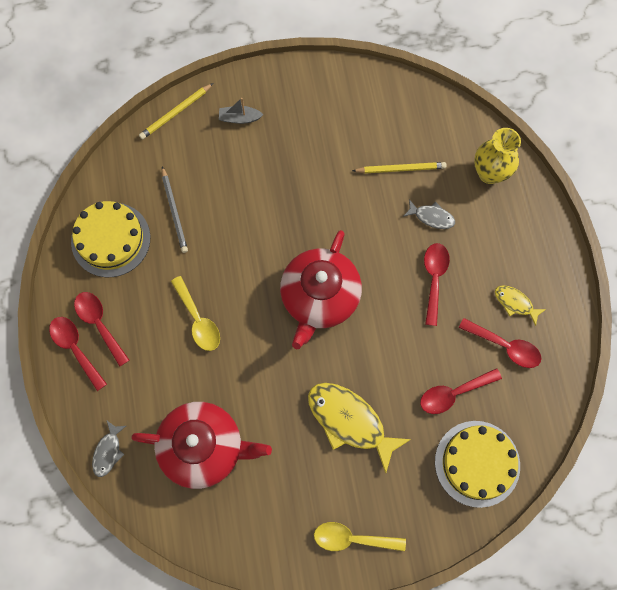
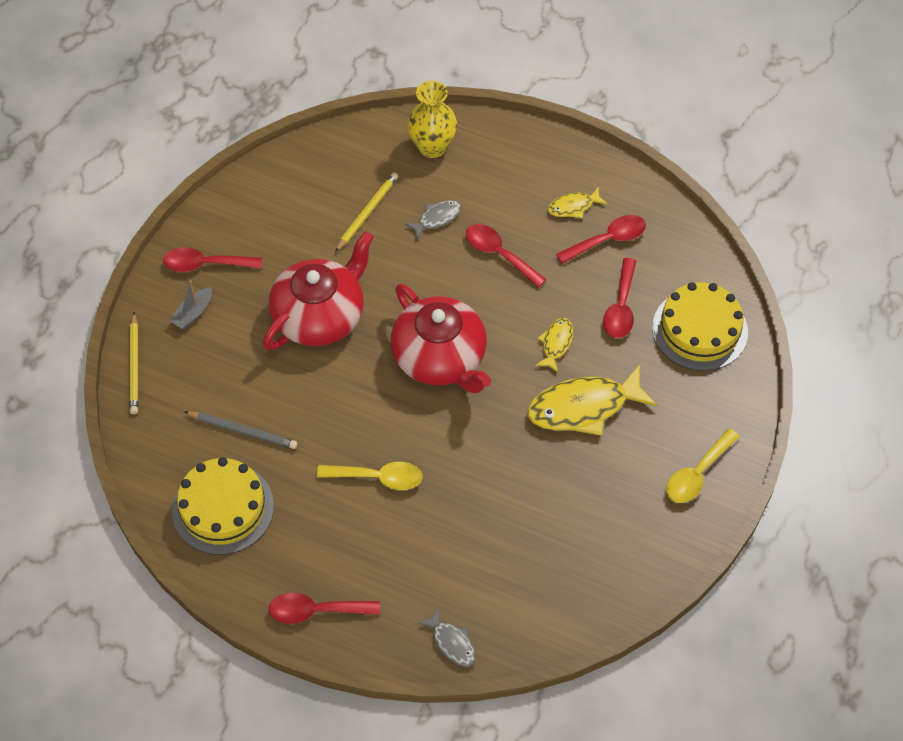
camera: 55 degrees left, 15 degrees down
red spoon [74,292,129,367] -> red spoon moved to [163,247,262,272]
red teapot [131,402,272,489] -> red teapot moved to [263,231,374,350]
none -> yellow fish [535,318,573,373]

